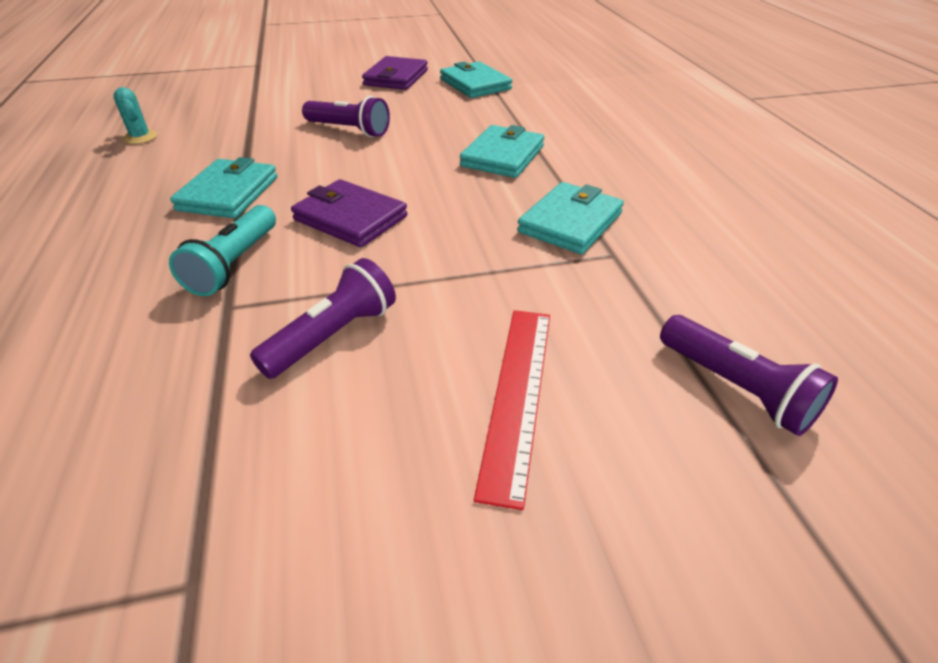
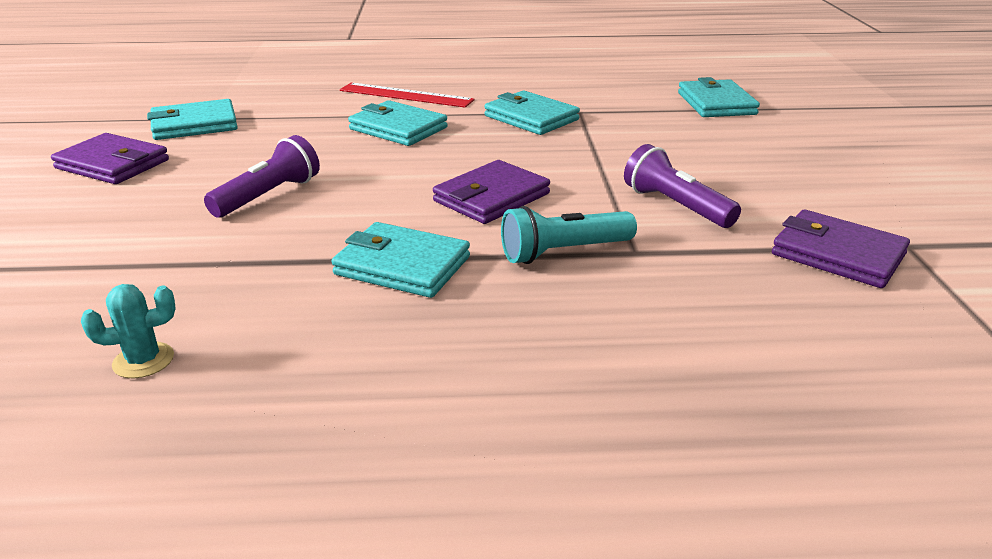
camera: 80 degrees left, 10 degrees down
turquoise flashlight [169,205,276,296] -> turquoise flashlight turned 135 degrees clockwise [501,206,637,264]
red ruler [474,310,550,510] -> red ruler moved to [340,83,475,108]
purple flashlight [660,315,838,436] -> turquoise wallet [678,77,760,117]
none -> purple wallet [772,210,910,288]

